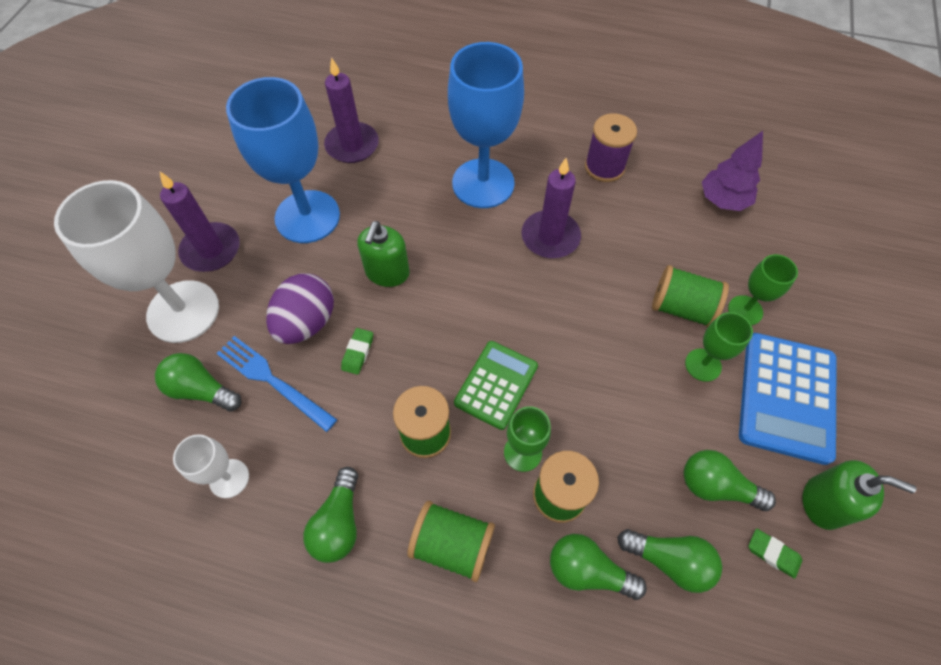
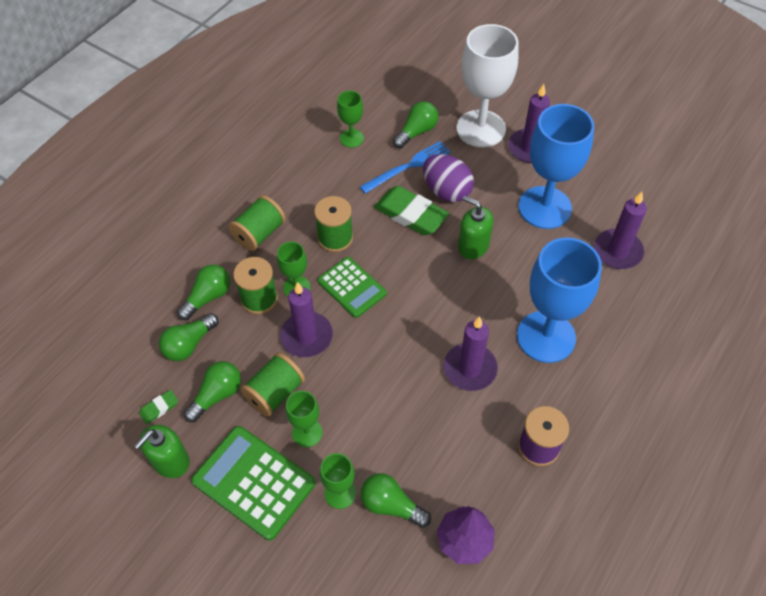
camera: 110 degrees right, 5 degrees down
white goblet [173,434,249,498] -> green goblet [337,91,364,148]
green light bulb [303,467,358,563] -> green light bulb moved to [360,473,431,528]
green eraser [341,328,373,375] -> green eraser [374,186,449,235], size x2.19
green spool [652,265,729,327] -> green spool moved to [240,352,305,417]
blue calculator [739,333,837,465] -> green calculator [191,426,316,541]
none -> purple candle [280,282,333,357]

